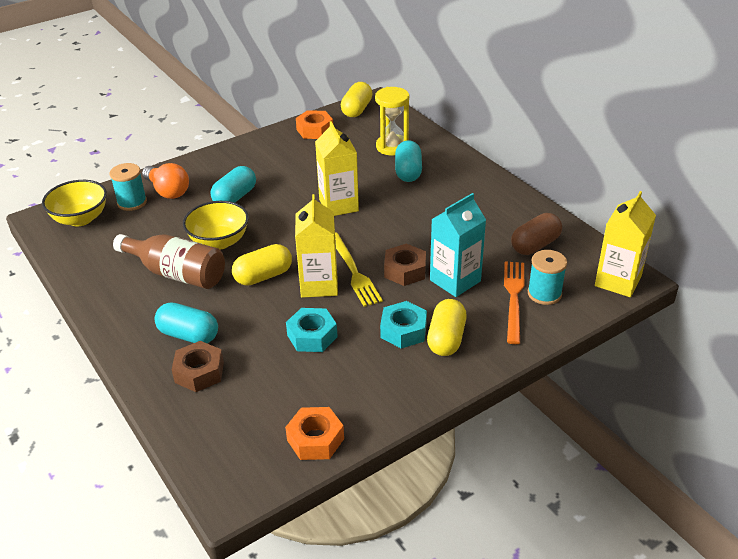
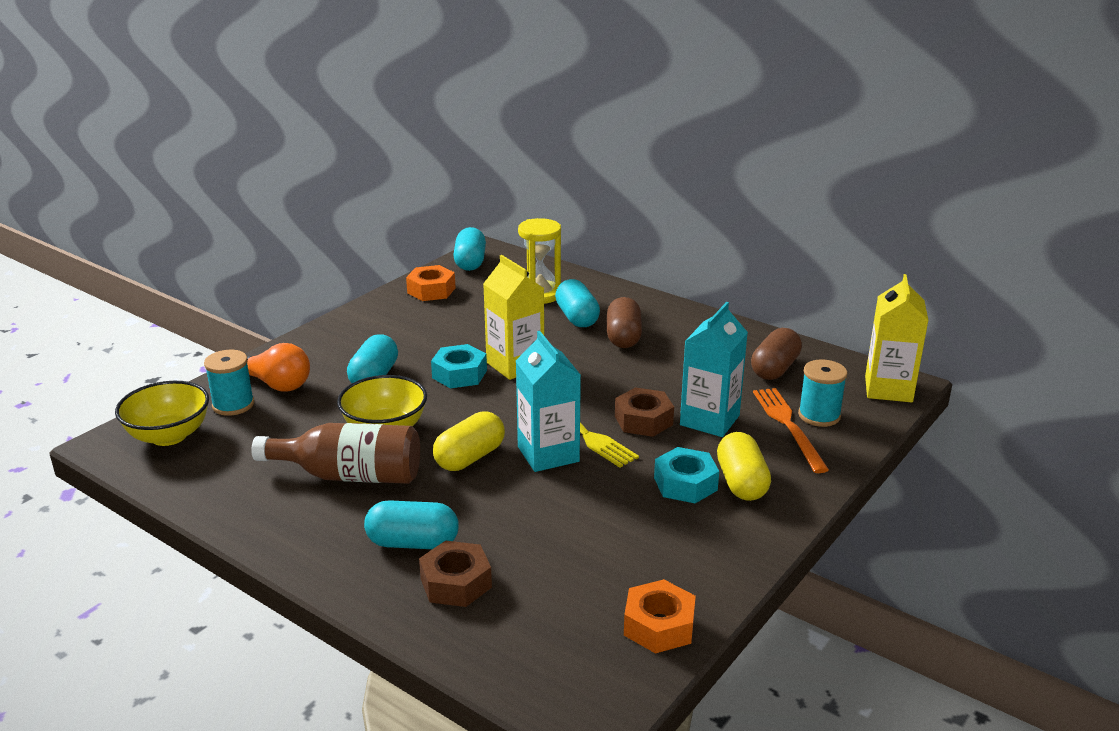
camera: 20 degrees left, 10 degrees down
turquoise nut [286,308,338,352] -> turquoise nut moved to [431,344,487,388]
yellow carton [295,194,338,298] -> turquoise carton [516,331,581,472]
yellow capsule [341,82,373,117] -> turquoise capsule [453,227,486,271]
none -> brown capsule [607,297,642,348]

